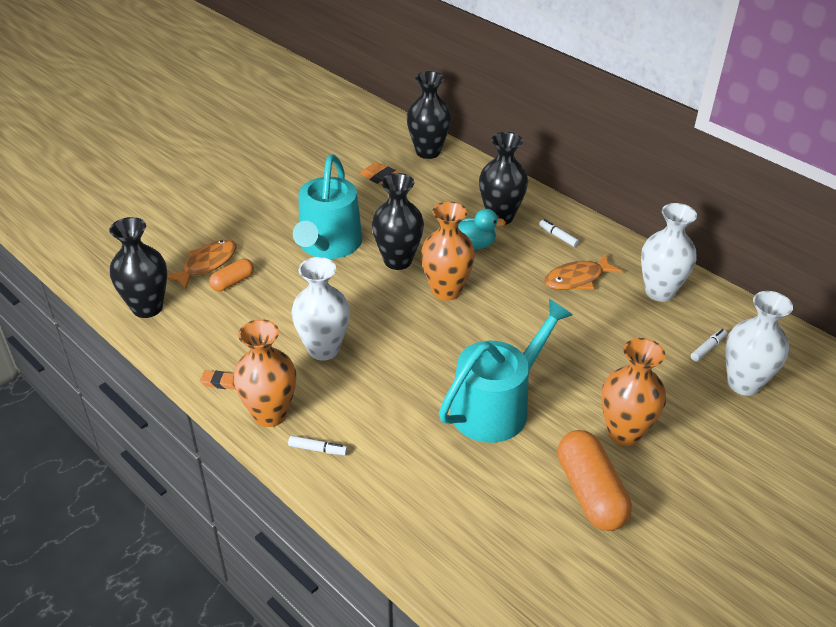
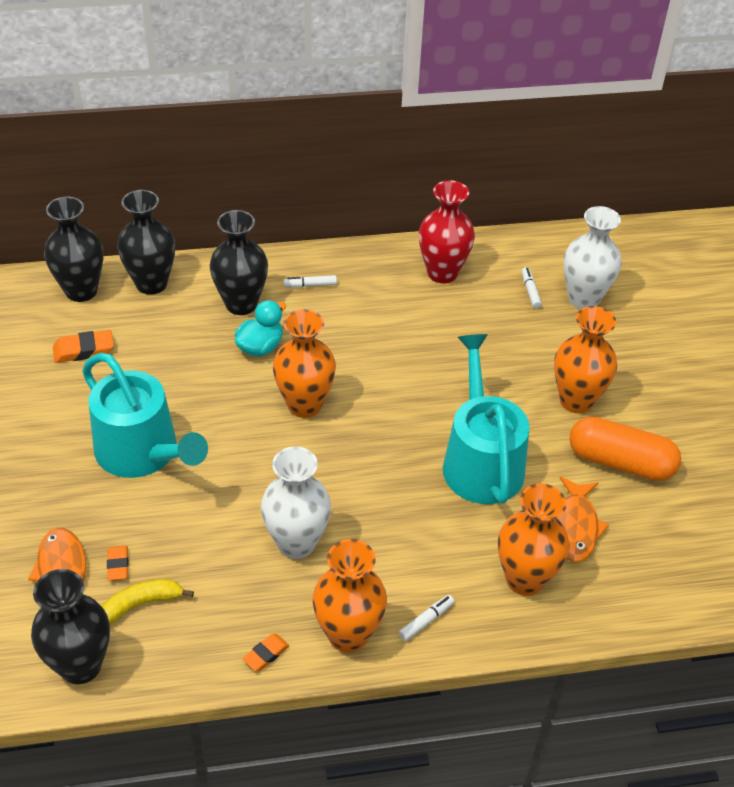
camera: 55 degrees left, 5 degrees up
orange capsule [209,259,254,291] -> orange eraser [107,546,128,580]
black vase [372,173,424,270] -> black vase moved to [117,190,175,295]
orange fish [544,254,622,290] -> orange fish moved to [557,477,609,562]
white vase [641,203,697,302] -> red vase [419,180,475,283]
none -> yellow banana [101,579,194,624]
none -> orange vase [498,484,570,596]

